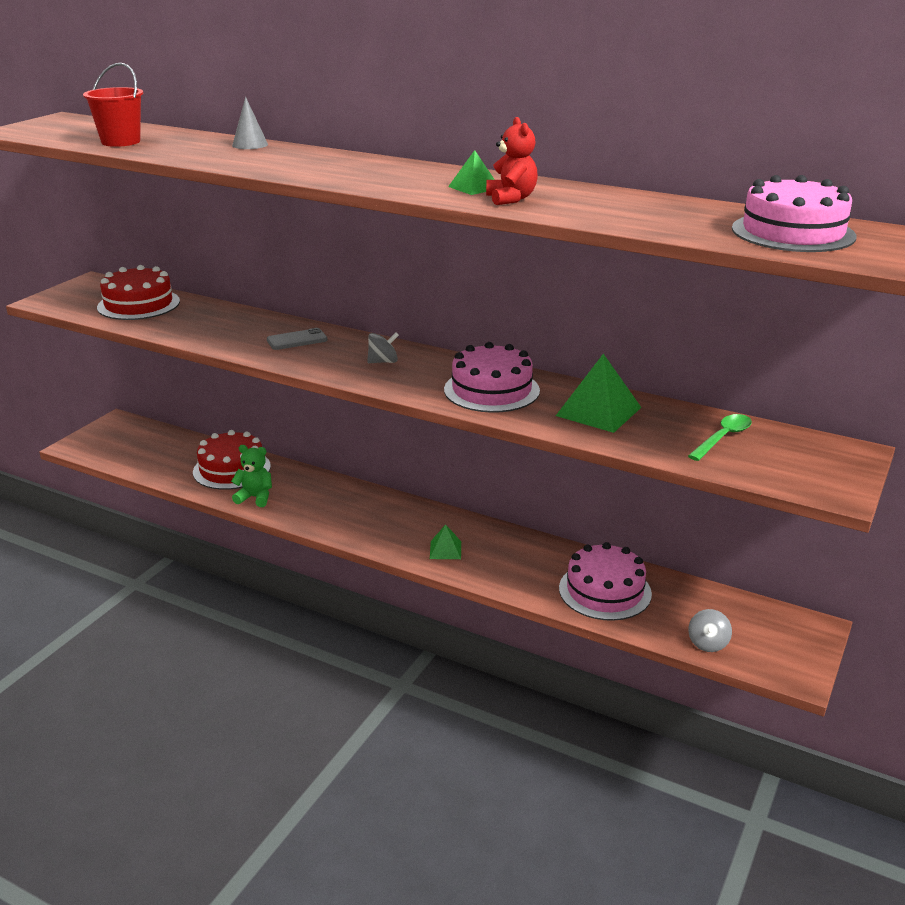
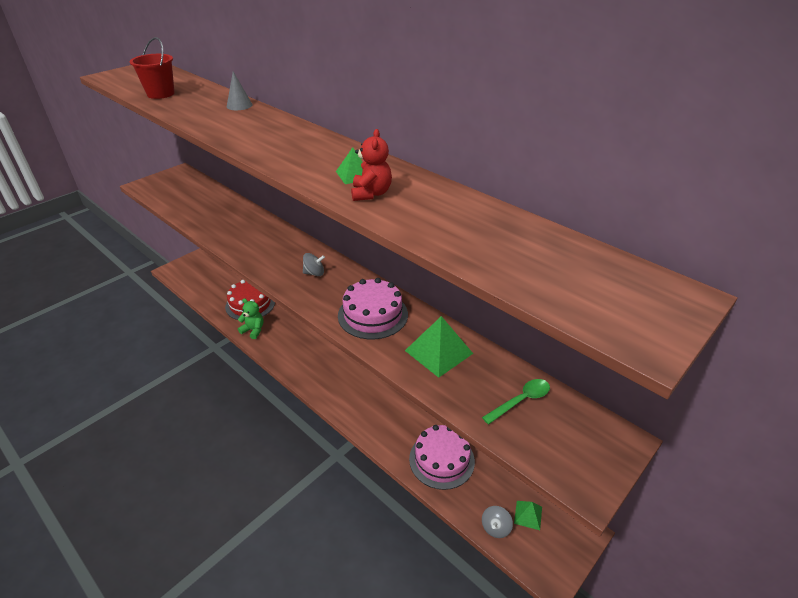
camera: 15 degrees right, 10 degrees up
red cake [97,265,180,320] -> none
grey phone [267,328,328,350] -> none
green pyramid [430,524,461,559] -> green pyramid moved to [514,501,542,530]
pink cake [732,175,856,252] -> none

